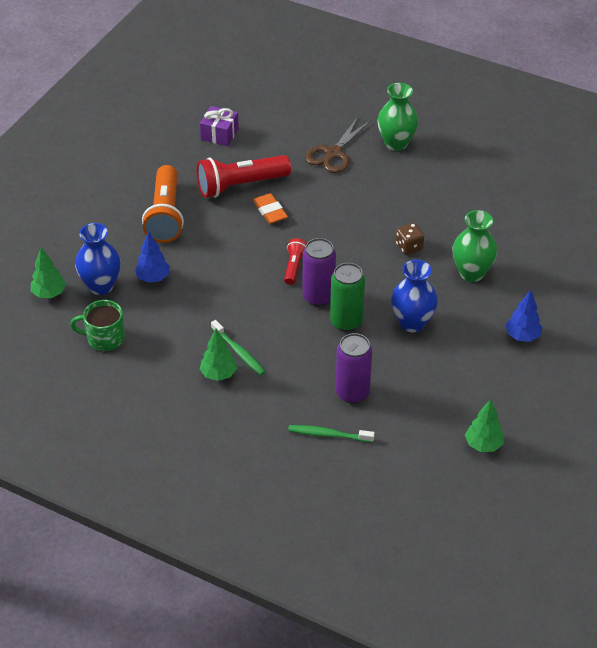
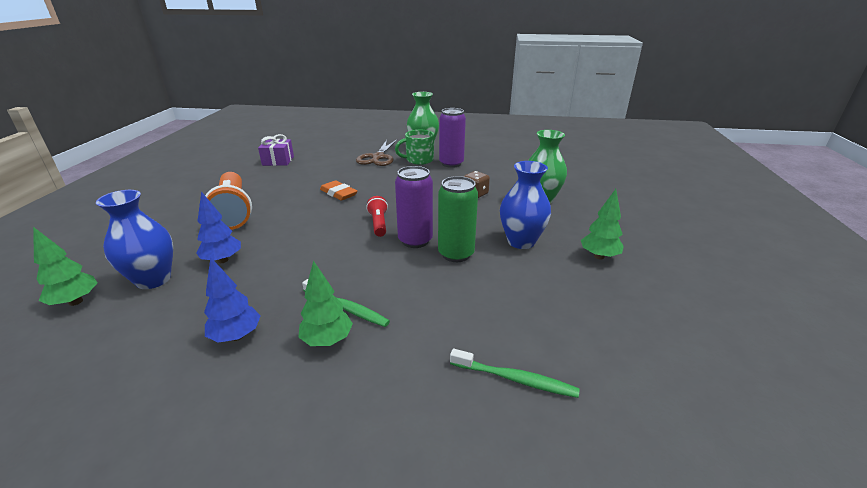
camera: 20 degrees left, 15 degrees down
green mug [70,300,125,351] -> green mug moved to [395,130,434,165]
red flashlight [196,155,291,198] -> none
green toothbrush [288,425,375,442] -> green toothbrush turned 150 degrees counterclockwise [450,349,580,398]
purple can [336,333,372,404] -> purple can moved to [439,108,466,168]
green tree [465,399,504,452] -> green tree moved to [581,189,624,259]
blue tree [505,290,542,342] -> blue tree moved to [204,257,261,343]

